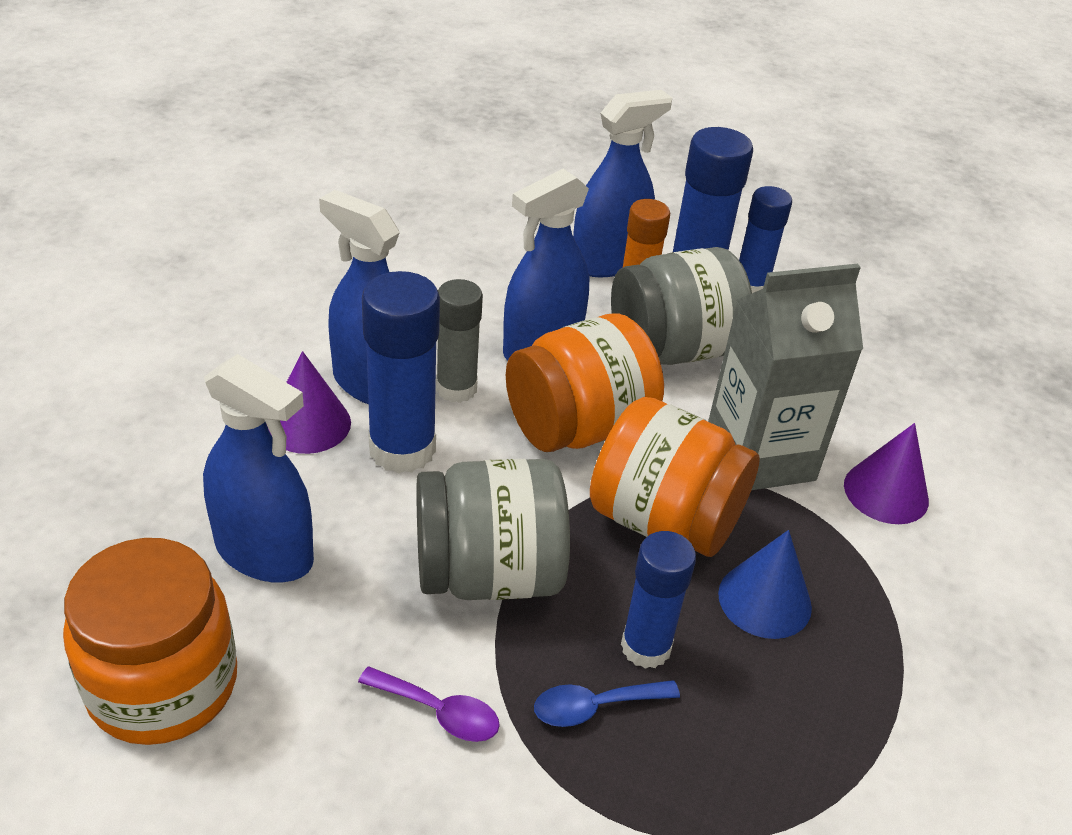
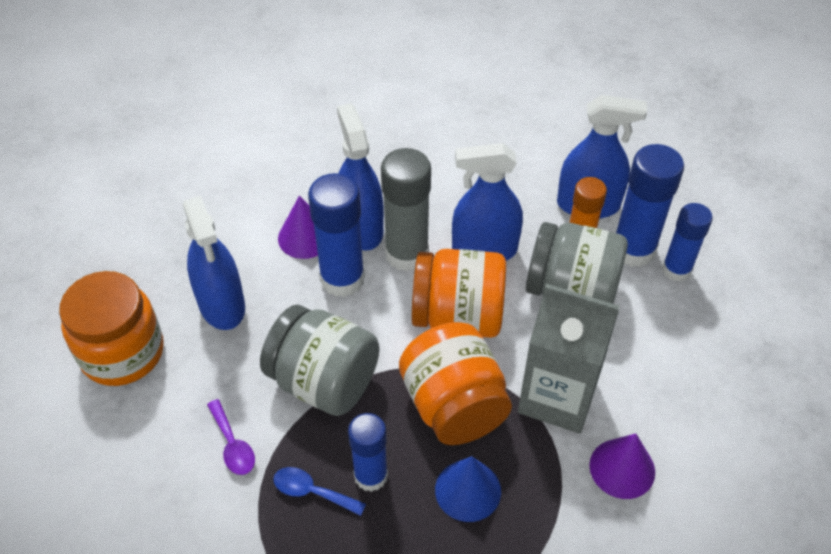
camera: 40 degrees right, 10 degrees up
grey glue stick [436,279,483,403] -> grey glue stick [381,148,431,272], size x1.52

